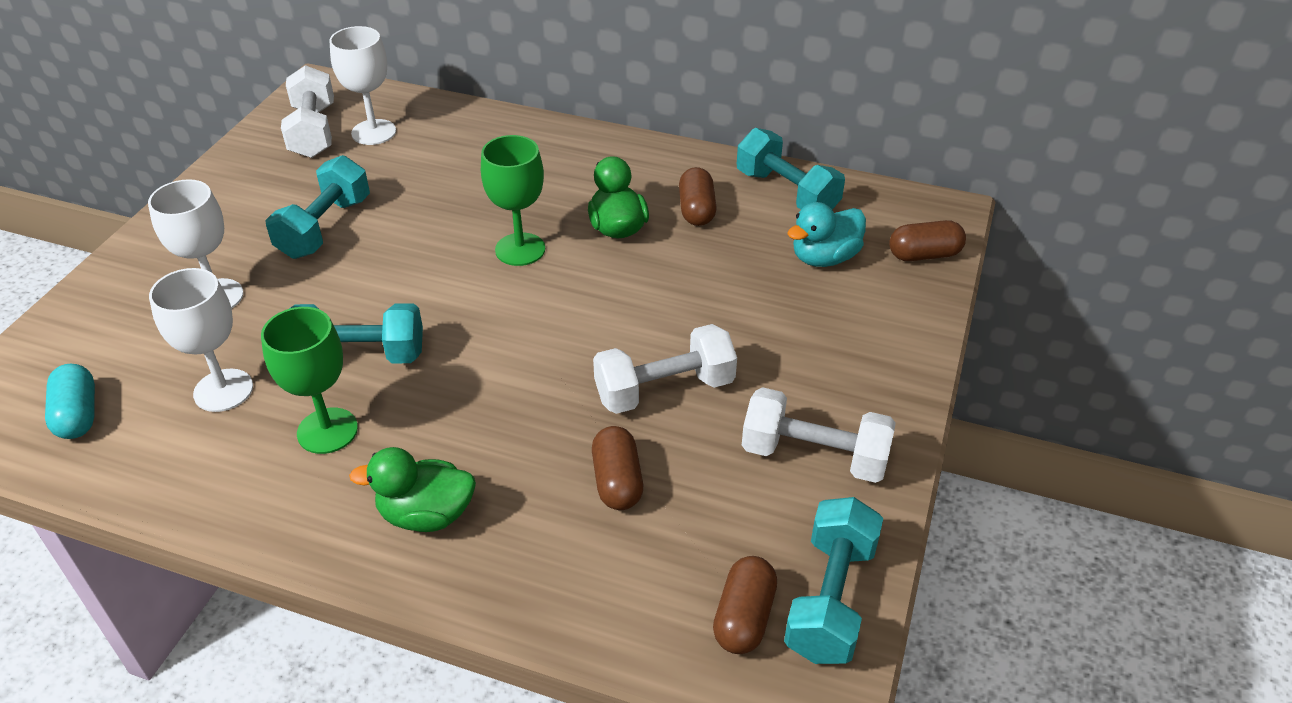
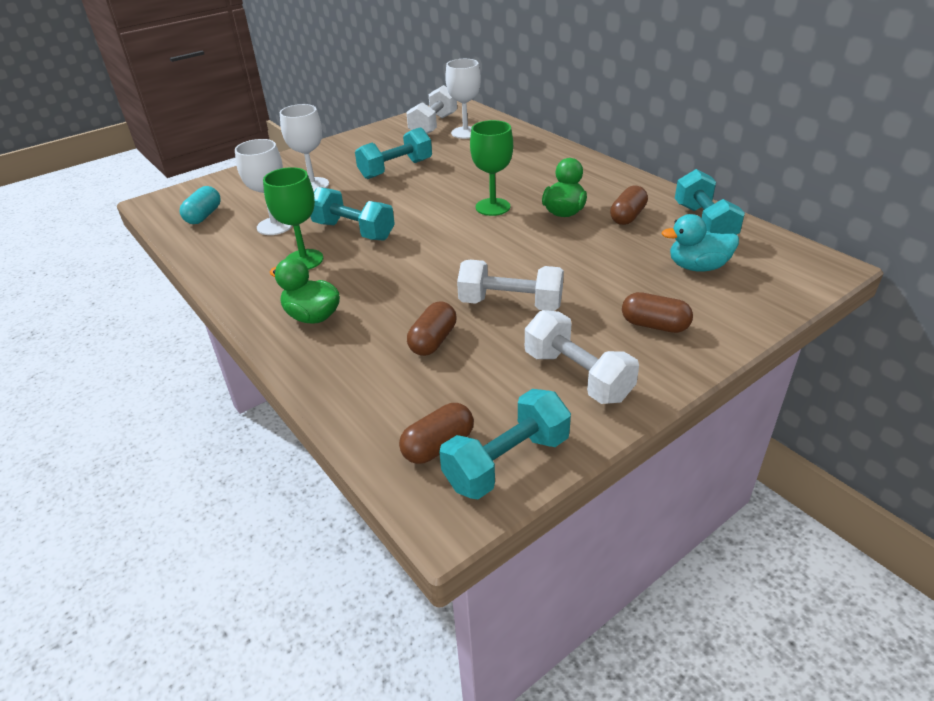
camera: 35 degrees right, 5 degrees down
brown capsule [889,220,966,261] -> brown capsule moved to [622,292,693,333]

